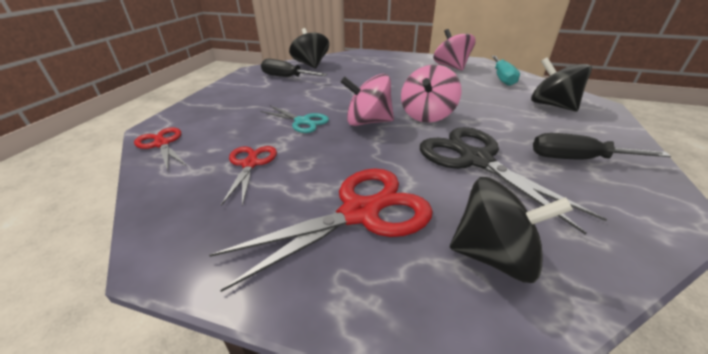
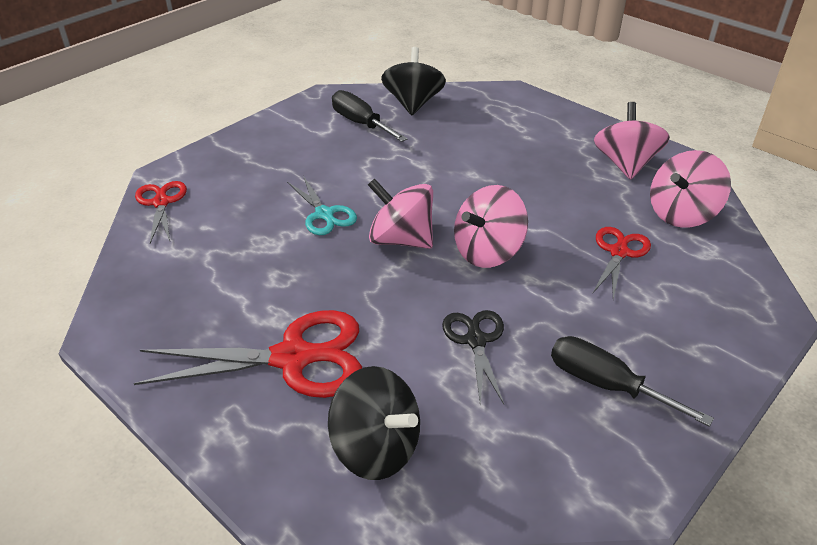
camera: 25 degrees right, 5 degrees up
red scissors [221,146,277,206] -> red scissors moved to [592,227,651,299]
black scissors [420,127,607,235] -> black scissors [442,310,504,404], size x0.57
turquoise screwdriver [491,56,520,86] -> pink spinning top [650,150,731,228]
black spinning top [531,57,592,111] -> none

